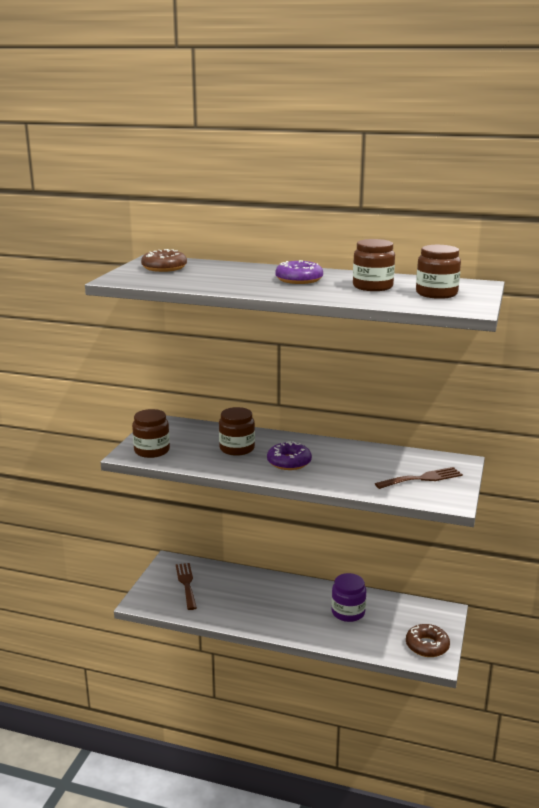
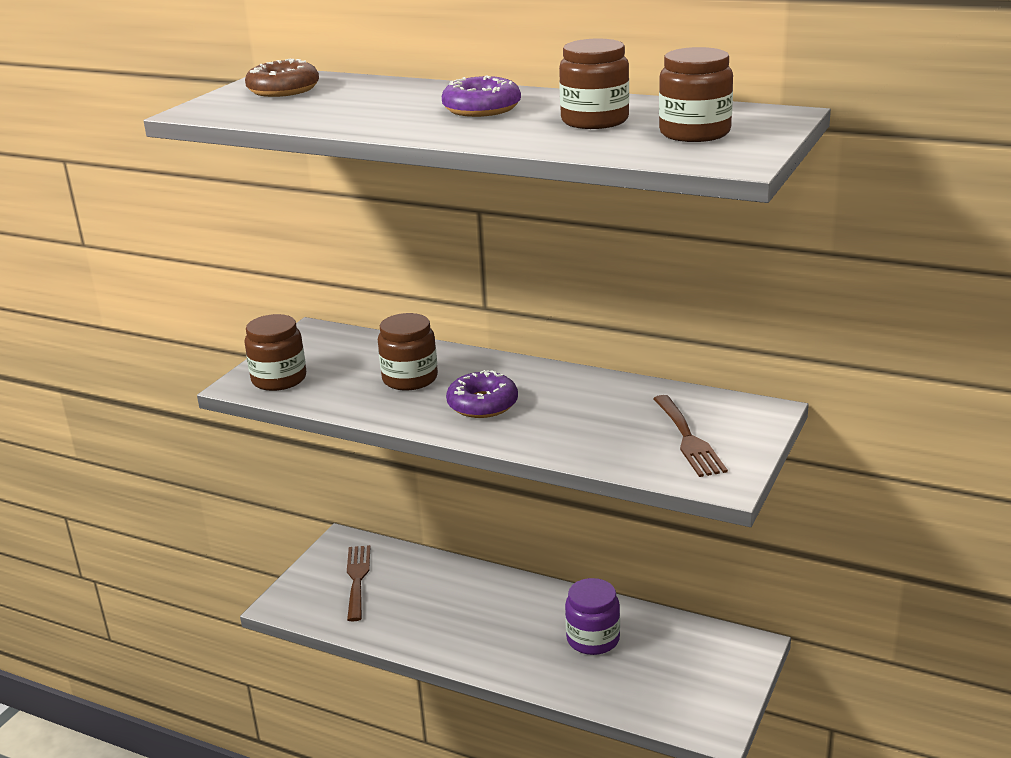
camera: 10 degrees right, 5 degrees up
brown fork [375,467,463,489] -> brown fork turned 90 degrees clockwise [653,395,728,477]
brown donut [406,624,450,657] -> none

